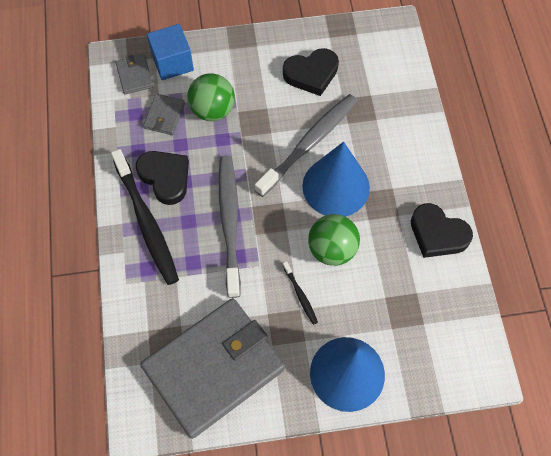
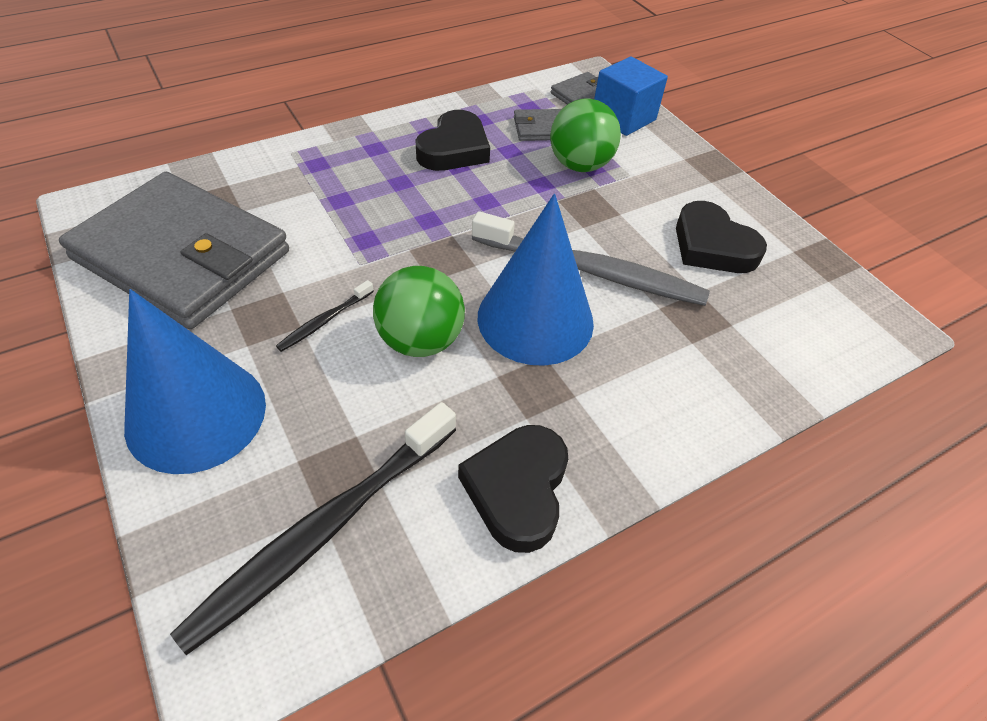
camera: 65 degrees right, 15 degrees down
black toothbrush [111,149,179,285] -> black toothbrush moved to [170,402,456,655]
grey toothbrush [219,155,241,298] -> none

